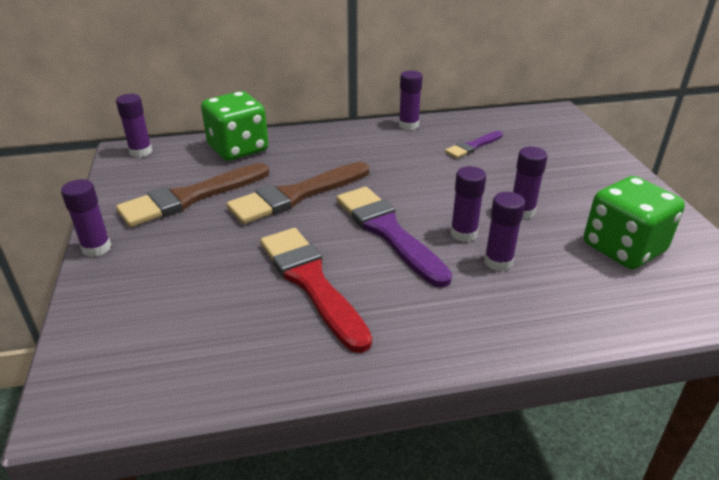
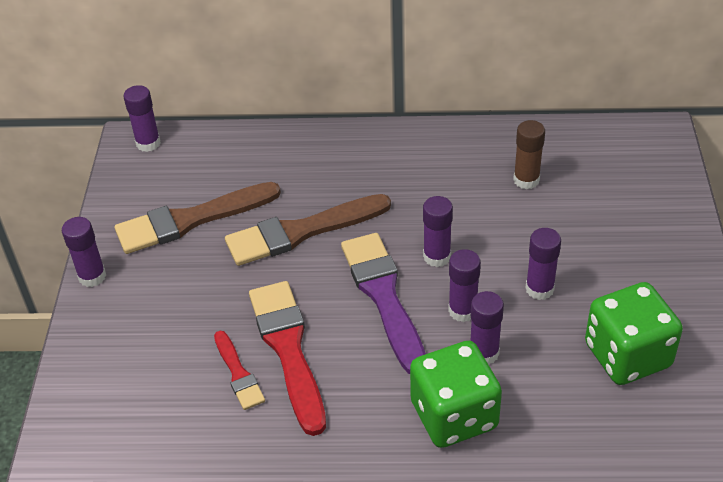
camera: 15 degrees right, 10 degrees up
green dice [201,91,268,161] -> green dice moved to [410,341,502,448]
purple glue stick [399,70,422,130] -> purple glue stick moved to [423,196,453,267]
purple brush [445,131,503,158] -> brown glue stick [513,120,545,189]
none -> red brush [214,331,265,410]

